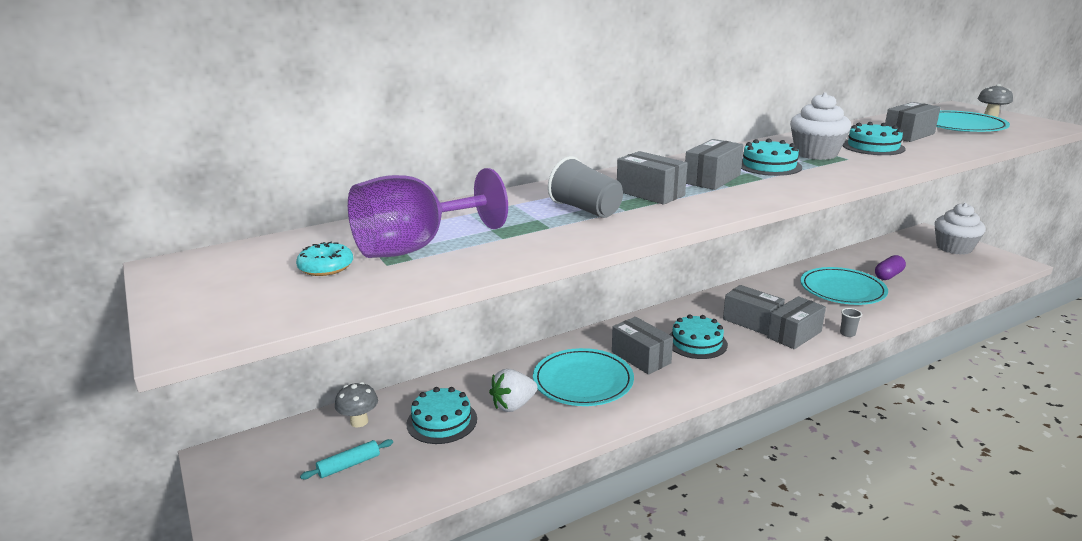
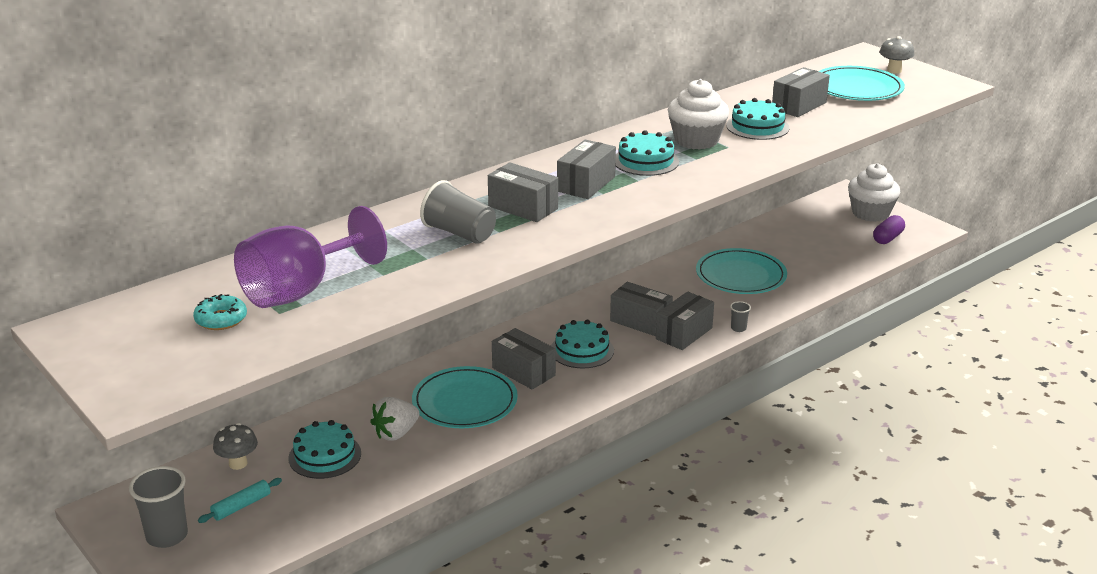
camera: 10 degrees left, 5 degrees up
purple capsule [875,255,906,280] -> purple capsule moved to [873,215,905,244]
none -> grey cup [129,466,188,548]

